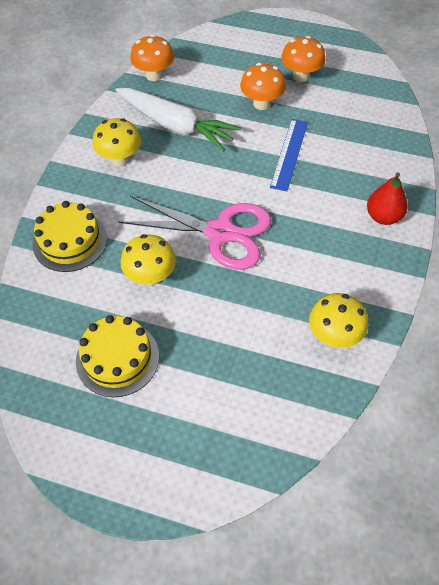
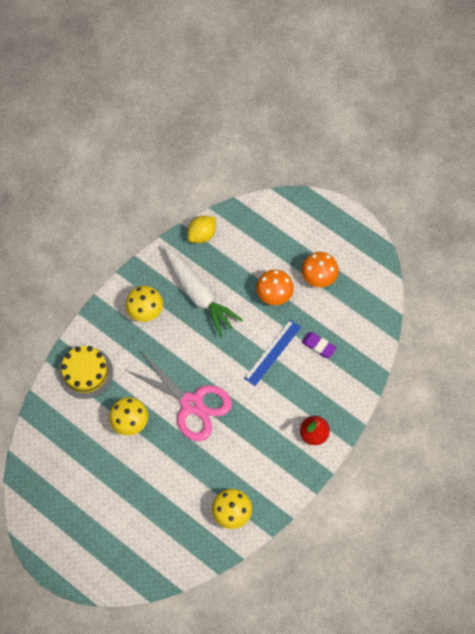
camera: 20 degrees right, 10 degrees up
yellow cake [76,315,159,397] -> none
orange mushroom [130,35,174,81] -> yellow lemon [188,216,216,243]
none -> purple eraser [301,332,337,358]

